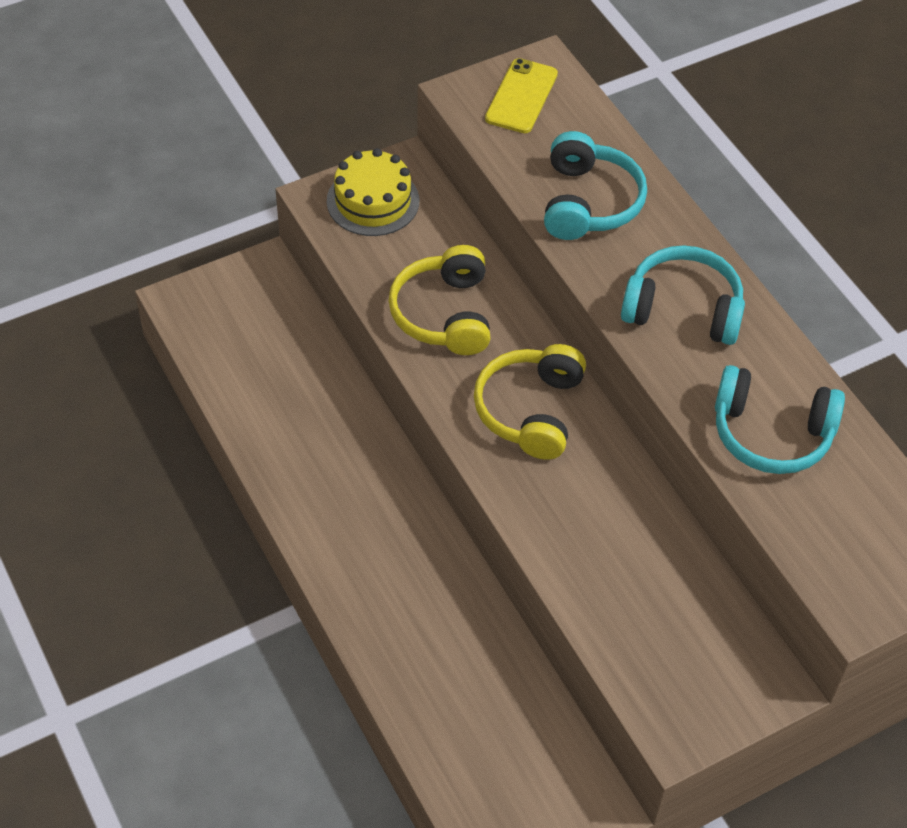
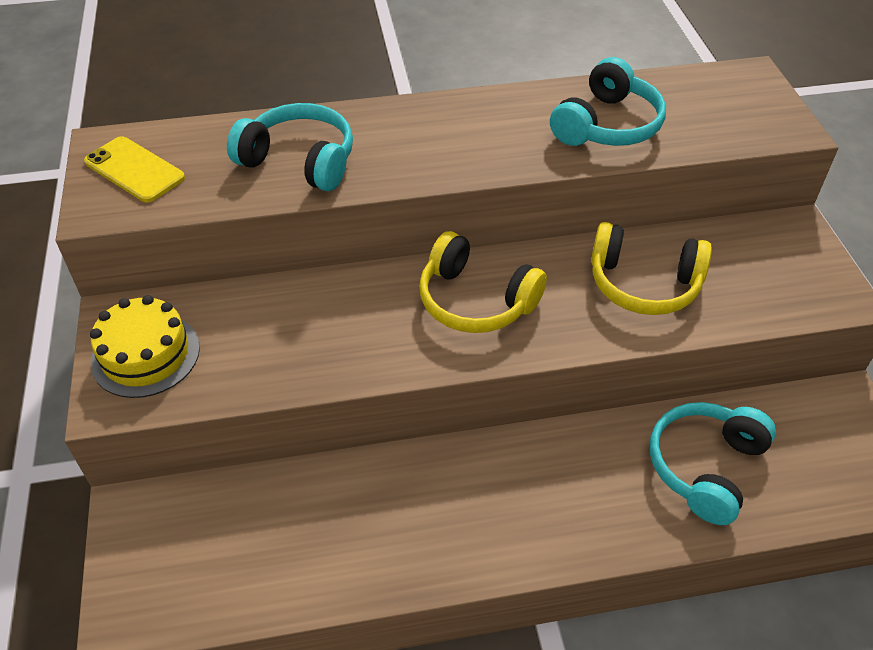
camera: 70 degrees left, 5 degrees down
yellow headphones [389,245,491,355] -> yellow headphones moved to [591,222,712,315]
turquoise headphones [621,245,745,345] -> turquoise headphones moved to [650,402,776,525]

